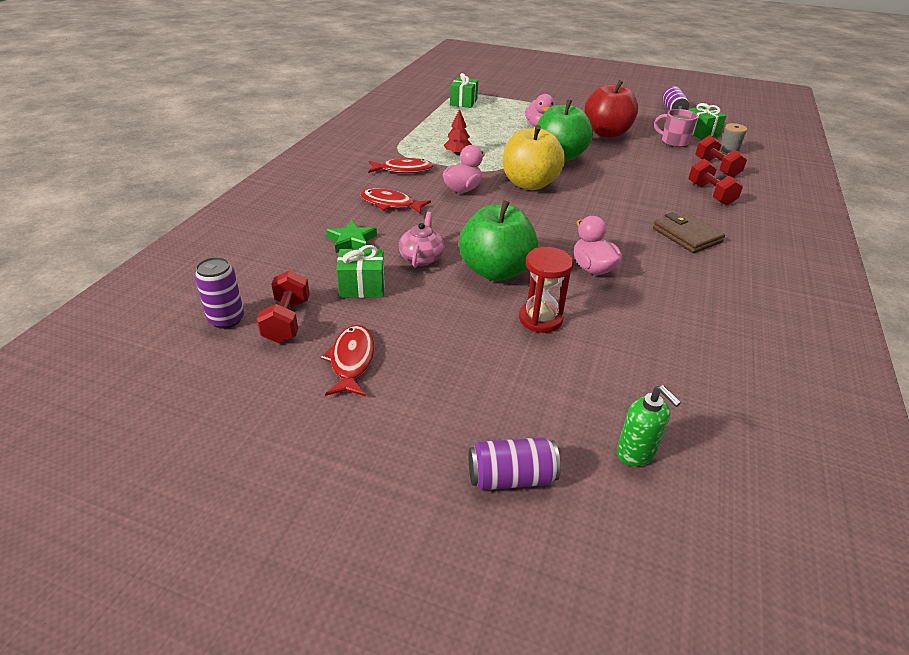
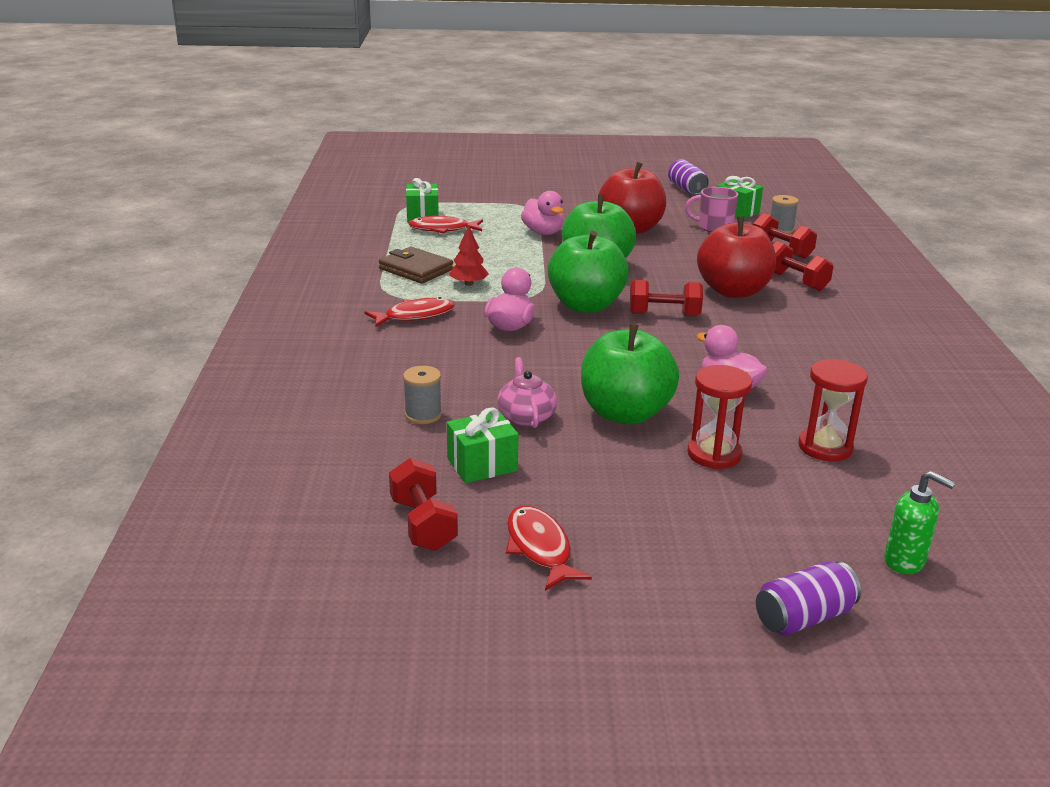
camera: 20 degrees left, 10 degrees down
purple can [195,257,244,329] -> none
green star [326,220,377,253] -> grey spool [403,366,442,424]
red fish [360,188,431,214] -> red fish moved to [408,216,483,234]
yellow apple [503,125,565,190] -> green apple [548,231,629,313]
brown wallet [653,211,725,253] -> brown wallet moved to [379,247,453,284]
none -> red dumbbell [630,280,703,317]
none -> red apple [697,217,776,298]
none -> red hourglass [799,359,868,461]

